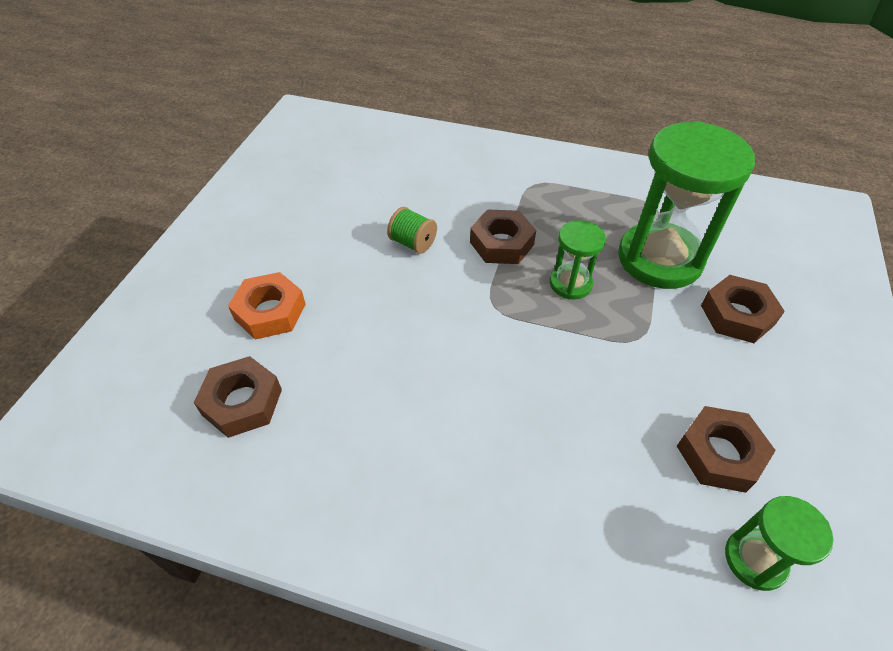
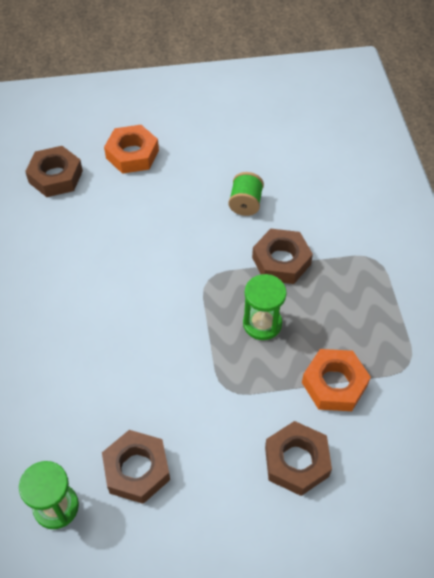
camera: 65 degrees right, 5 degrees up
green hourglass [618,121,755,289] -> orange nut [302,349,371,411]

